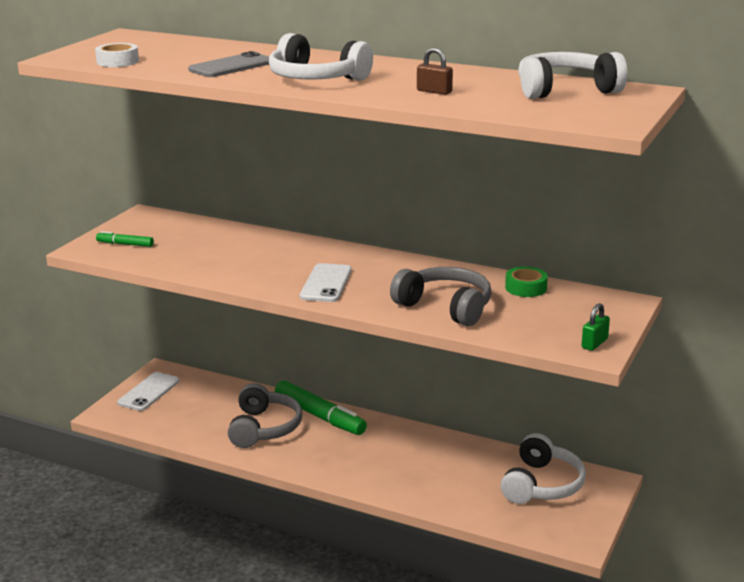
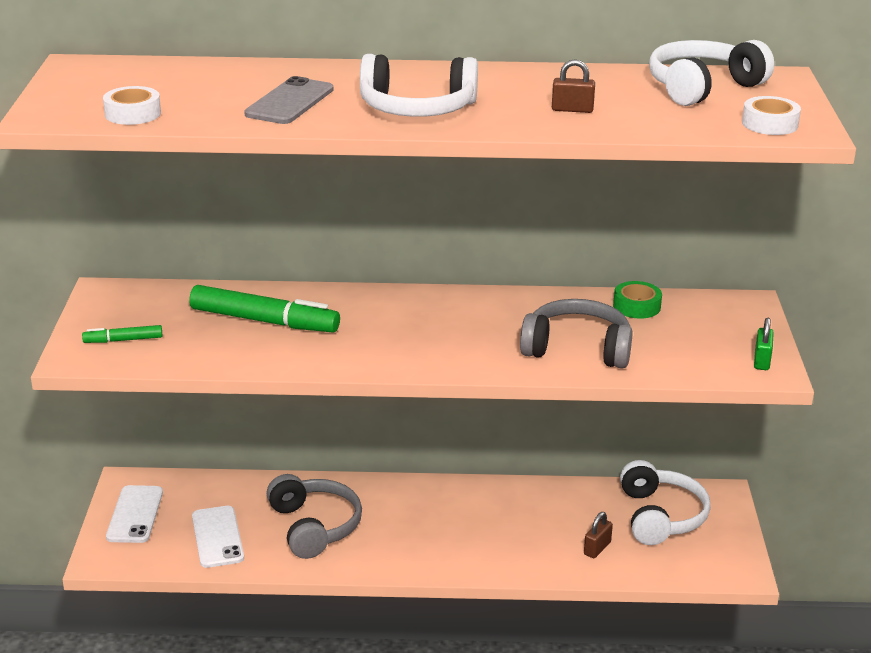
camera: 25 degrees left, 5 degrees up
green marker [275,380,367,435] -> green marker moved to [189,285,340,332]
white phone [300,263,352,302] -> white phone moved to [192,506,244,568]
none -> brown padlock [584,512,613,558]
none -> white tape [742,96,801,135]

